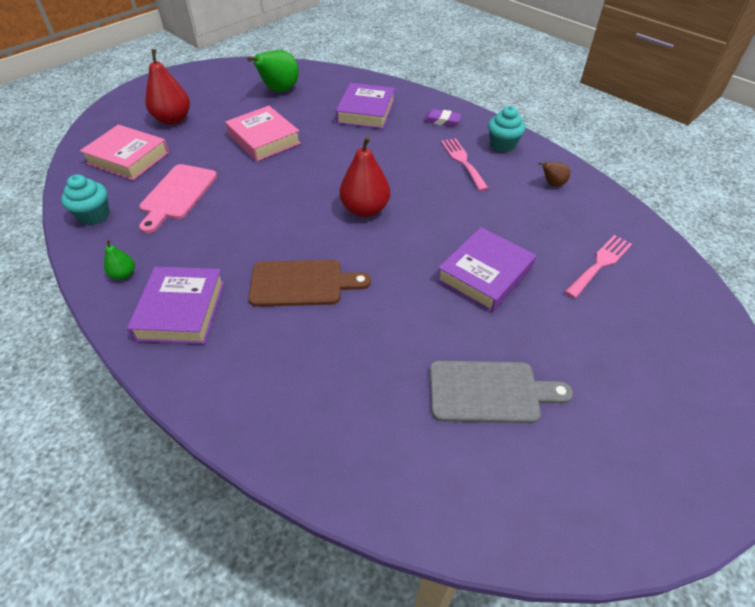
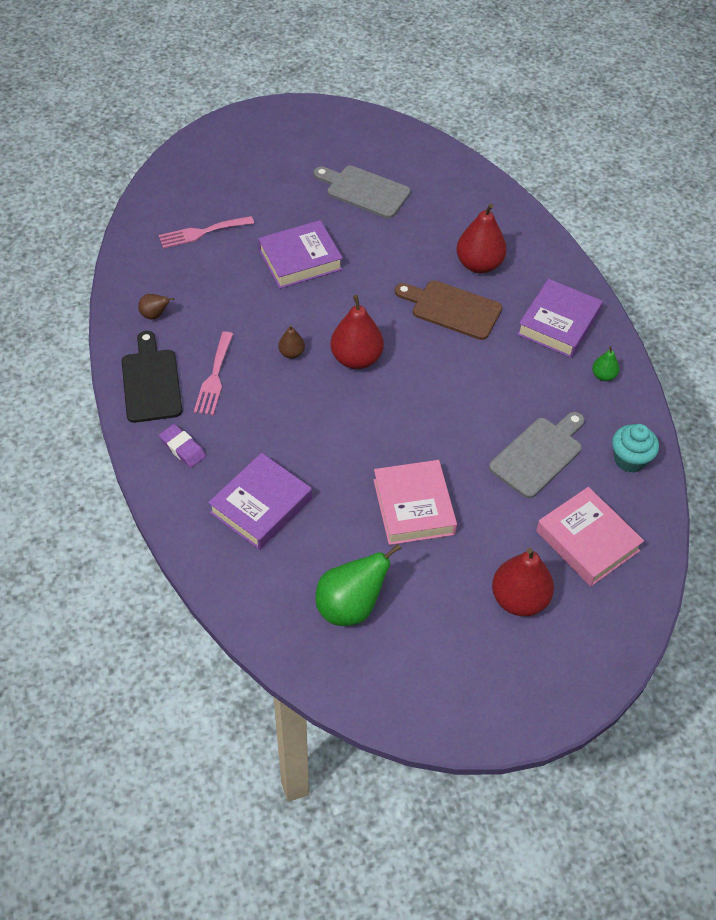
camera: 155 degrees left, 5 degrees up
pink cutting board [139,164,217,233] -> grey cutting board [489,412,585,498]
turquoise cupcake [488,106,526,152] -> black cutting board [121,331,182,423]
none -> brown pear [278,325,305,359]
none -> red pear [456,204,507,273]

